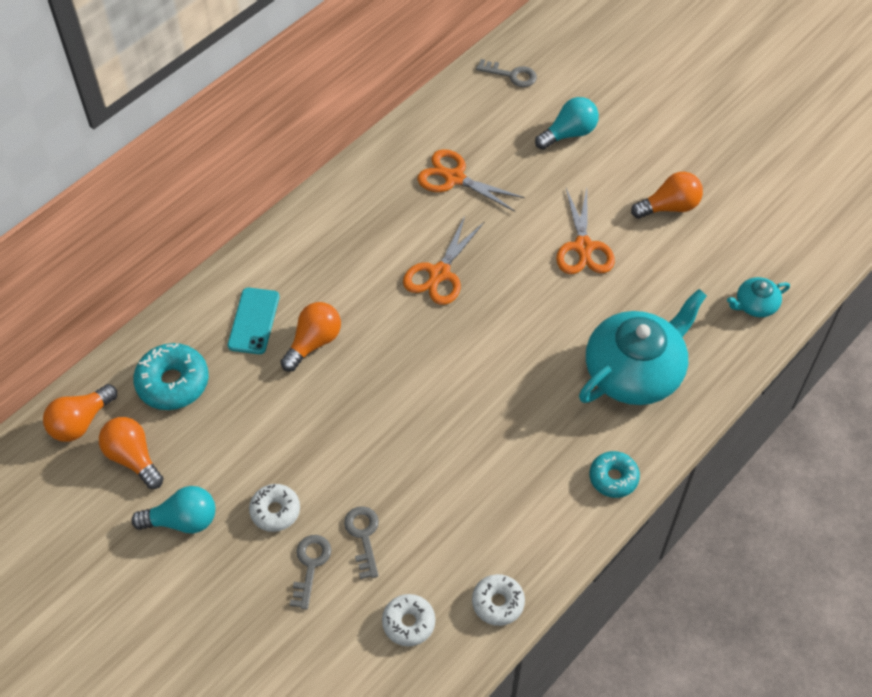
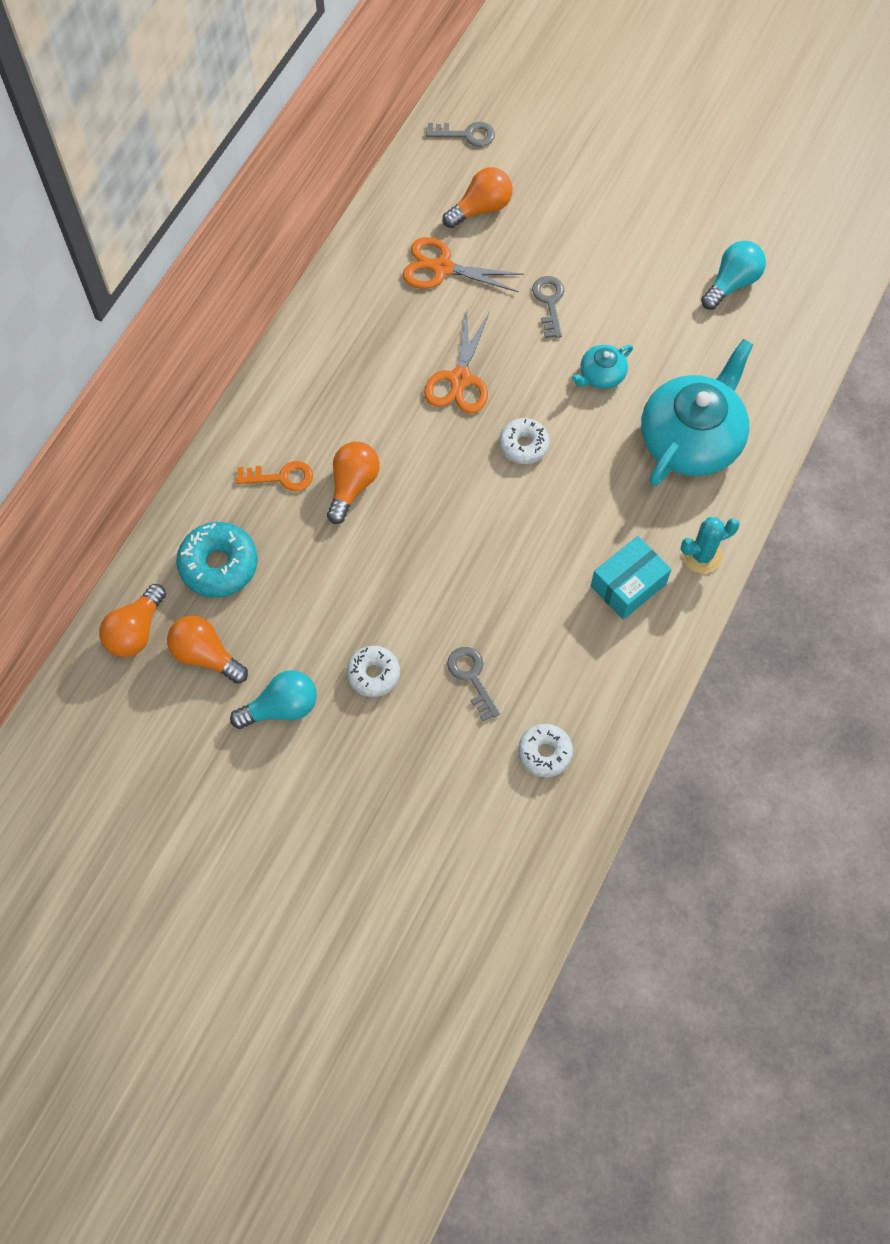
camera: 15 degrees left, 10 degrees up
turquoise phone [228,288,279,354] -> orange key [236,461,313,491]
grey key [290,535,332,610] -> grey key moved to [532,276,564,338]
white donut [472,574,525,626] -> white donut moved to [499,418,549,464]
turquoise light bulb [535,97,599,150] -> turquoise light bulb moved to [701,241,766,310]
orange scissors [556,188,615,274] -> none
turquoise donut [590,451,640,498] -> turquoise cactus [681,517,740,573]
orange light bulb [631,172,703,219] -> orange light bulb moved to [443,167,513,228]
turquoise teapot [727,277,790,317] -> turquoise teapot moved to [572,345,633,389]
none -> turquoise box [591,536,672,620]

